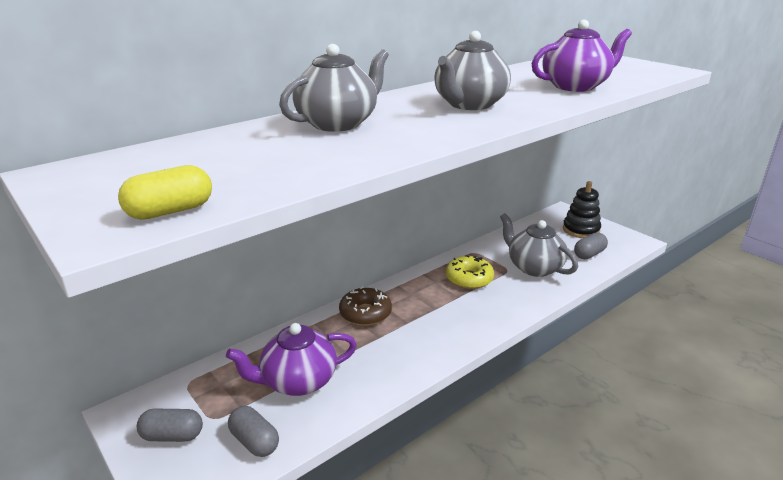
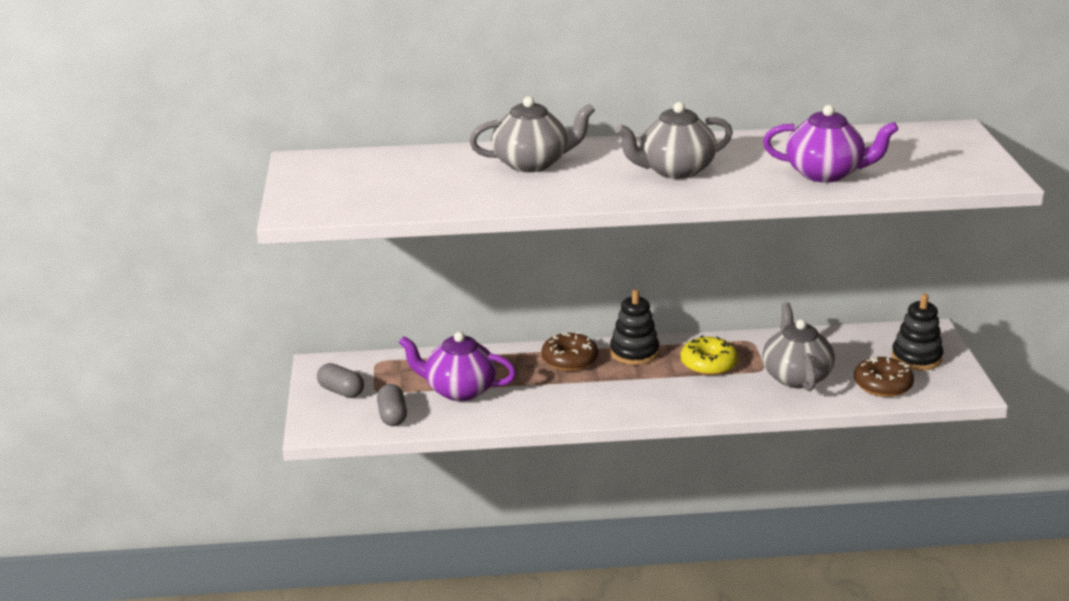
camera: 35 degrees right, 0 degrees up
yellow capsule [118,165,212,220] -> none
grey capsule [574,232,608,259] -> brown donut [854,356,914,397]
none -> black stacking toy [610,289,659,365]

